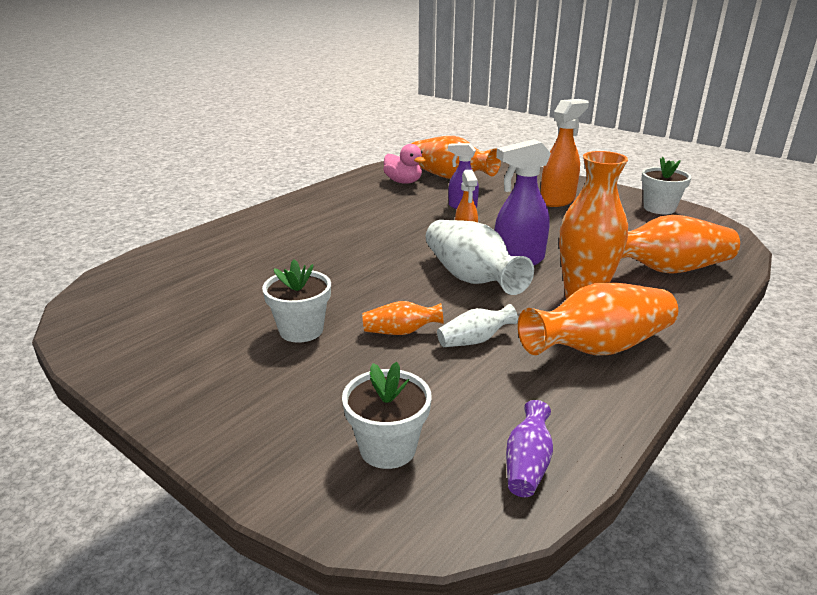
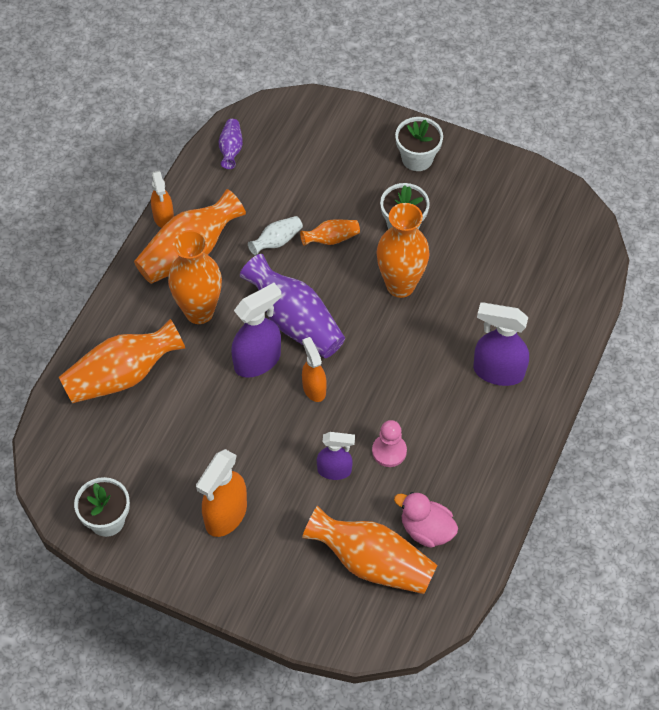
camera: 165 degrees right, 30 degrees up
white flower pot [342,362,432,469] -> white flower pot moved to [395,117,443,171]
white vase [426,220,534,295] -> purple vase [240,254,345,358]
none -> orange spray bottle [151,171,174,228]
none -> pink pawn [372,420,407,467]
none -> orange vase [376,203,430,298]
none -> purple spray bottle [473,302,529,386]

